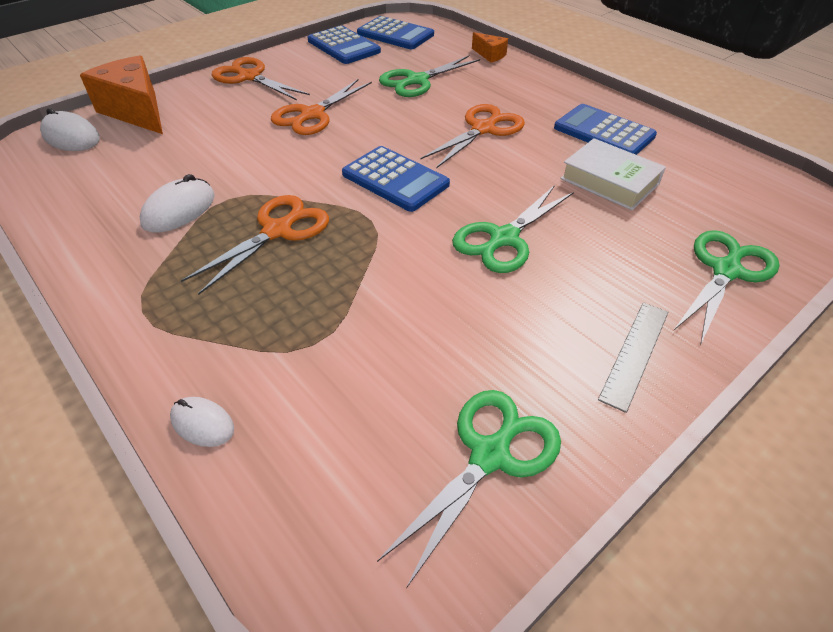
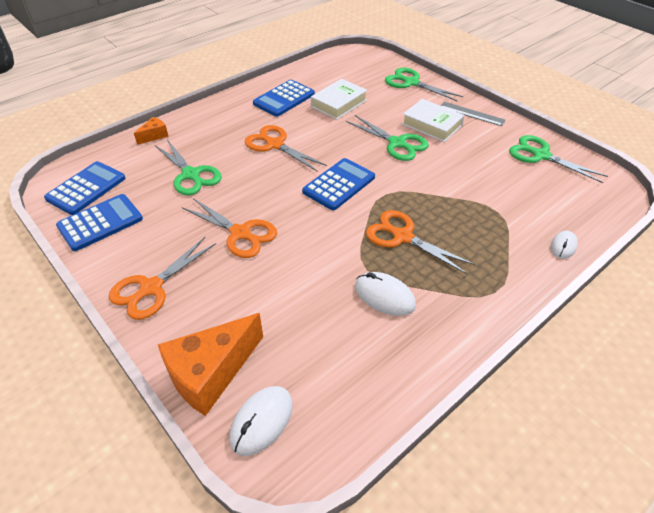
camera: 90 degrees left, 0 degrees up
none -> white book [402,99,465,142]

